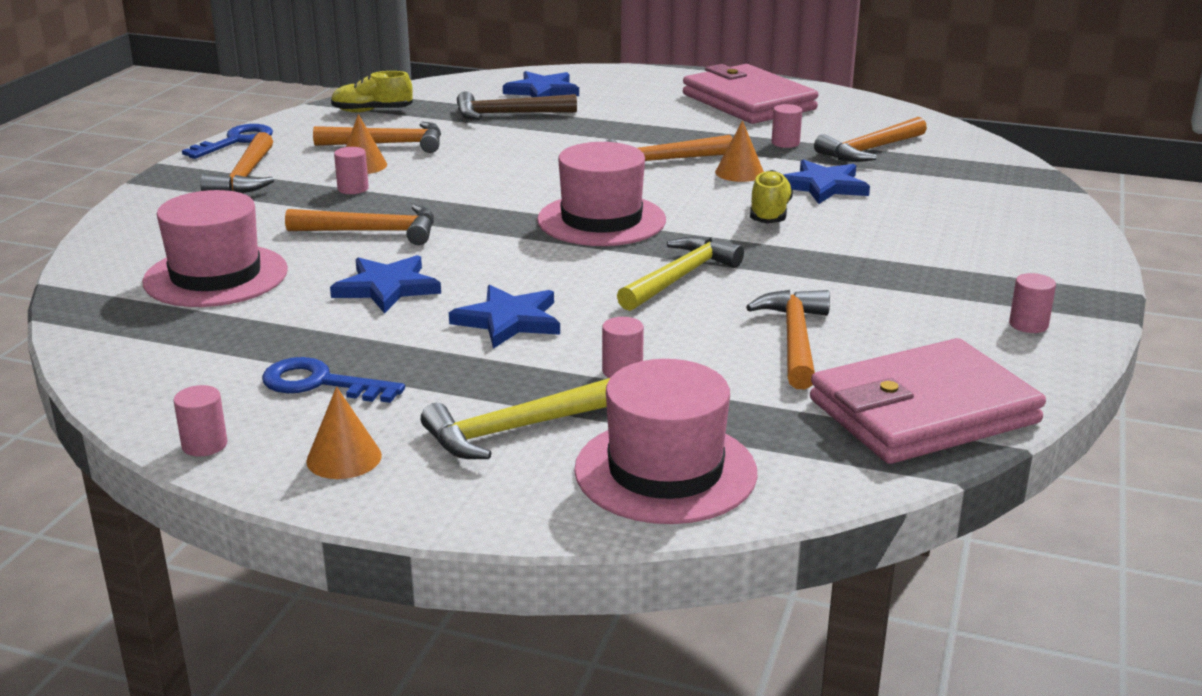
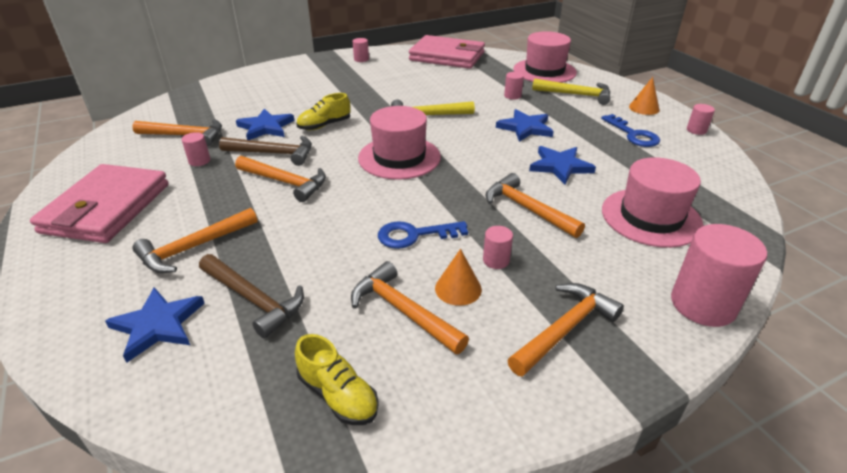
camera: 135 degrees left, 10 degrees up
blue key [182,124,273,159] -> blue key moved to [378,221,468,249]
orange cone [715,120,764,182] -> brown hammer [219,136,312,166]
orange hammer [746,290,830,389] -> orange hammer moved to [132,208,258,273]
none -> pink cylinder [671,224,767,327]

